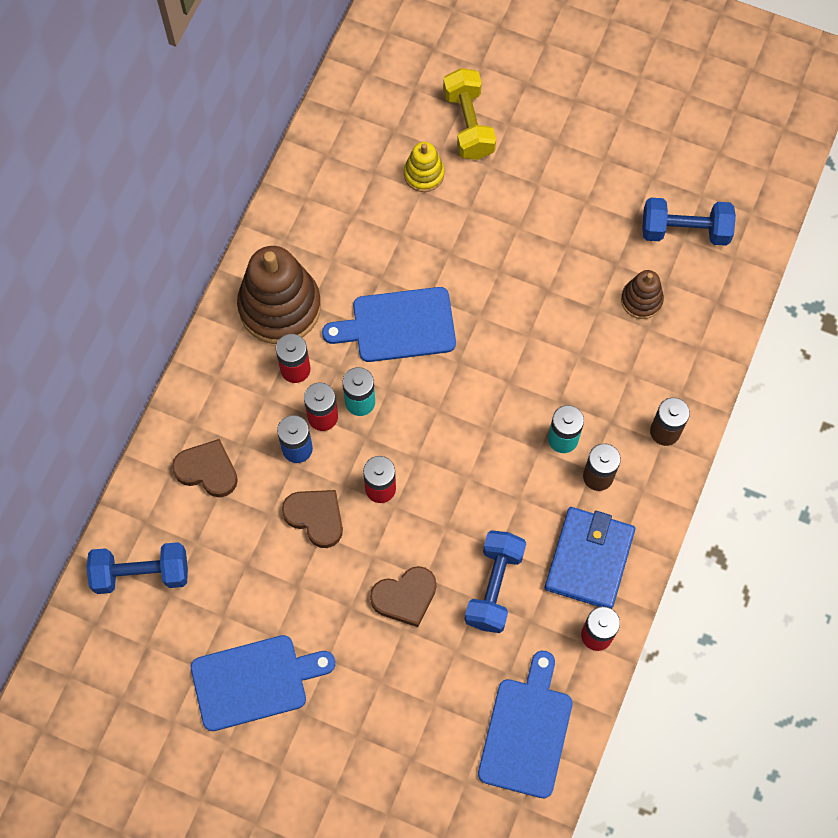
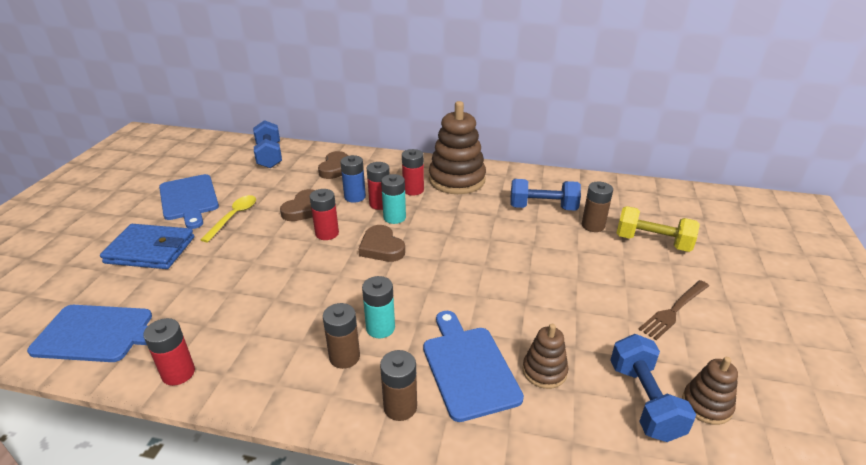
camera: 80 degrees right, 35 degrees down
blue cutting board [322,287,456,362] -> blue cutting board moved to [423,311,524,422]
brown heart [370,566,437,627] -> brown heart moved to [359,225,405,262]
yellow stacking toy [404,142,444,192] -> brown battery [582,182,613,232]
yellow dumbbell [443,68,496,160] -> yellow dumbbell turned 45 degrees clockwise [617,206,700,252]
blue dumbbell [464,530,526,633] -> blue dumbbell moved to [510,179,581,211]
blue wallet [545,507,635,609] -> blue wallet moved to [100,224,194,269]
none -> yellow spoon [200,195,256,242]
none -> brown fork [638,280,709,340]
none -> brown stacking toy [682,357,738,425]

